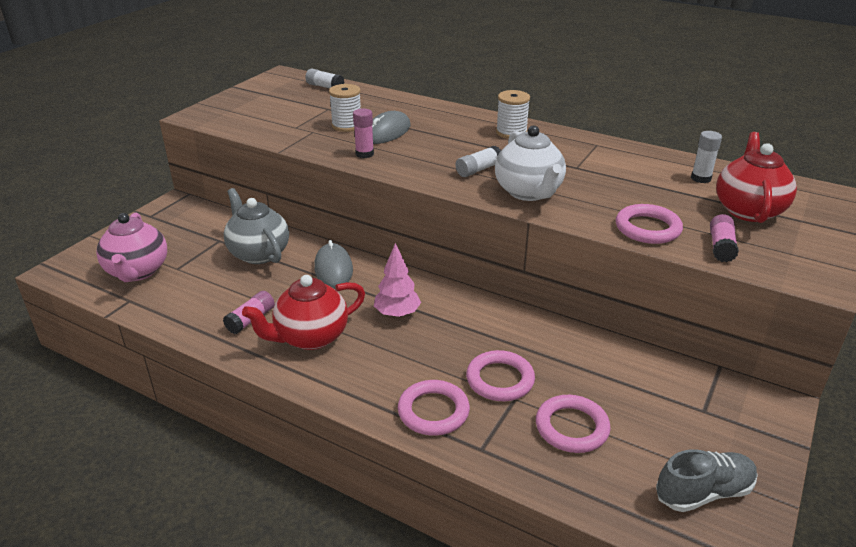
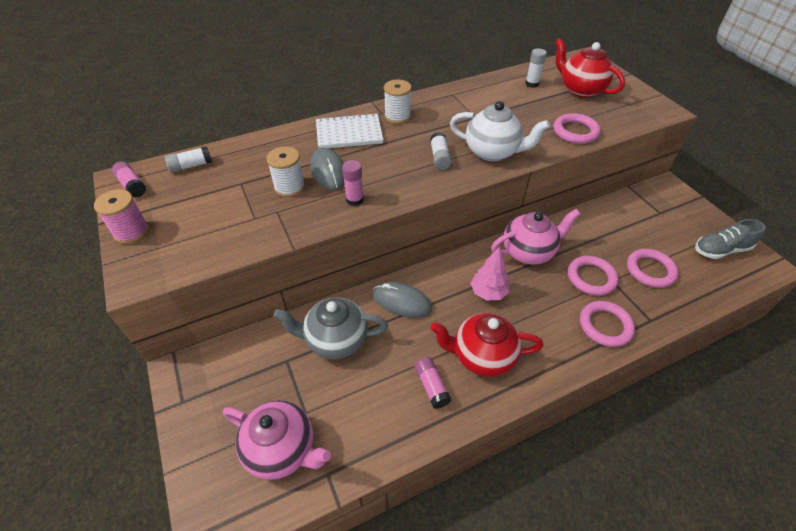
camera: 55 degrees left, 15 degrees up
red teapot [242,275,365,350] -> red teapot turned 90 degrees clockwise [430,313,543,377]
grey shoe [656,449,758,512] -> grey shoe turned 120 degrees counterclockwise [695,219,766,259]
pink glue stick [710,214,739,263] -> pink glue stick moved to [112,162,146,197]
none -> pink spool [94,189,149,244]
none -> white notebook [316,113,384,148]
none -> pink teapot [491,209,580,265]

